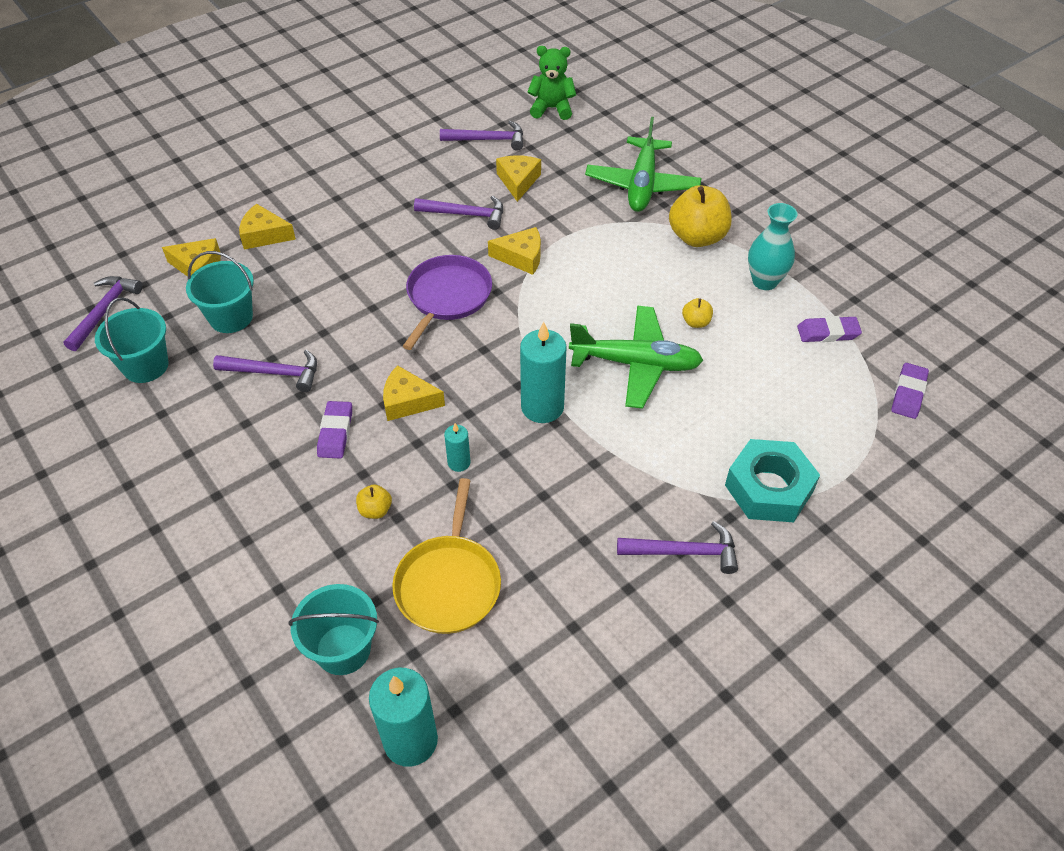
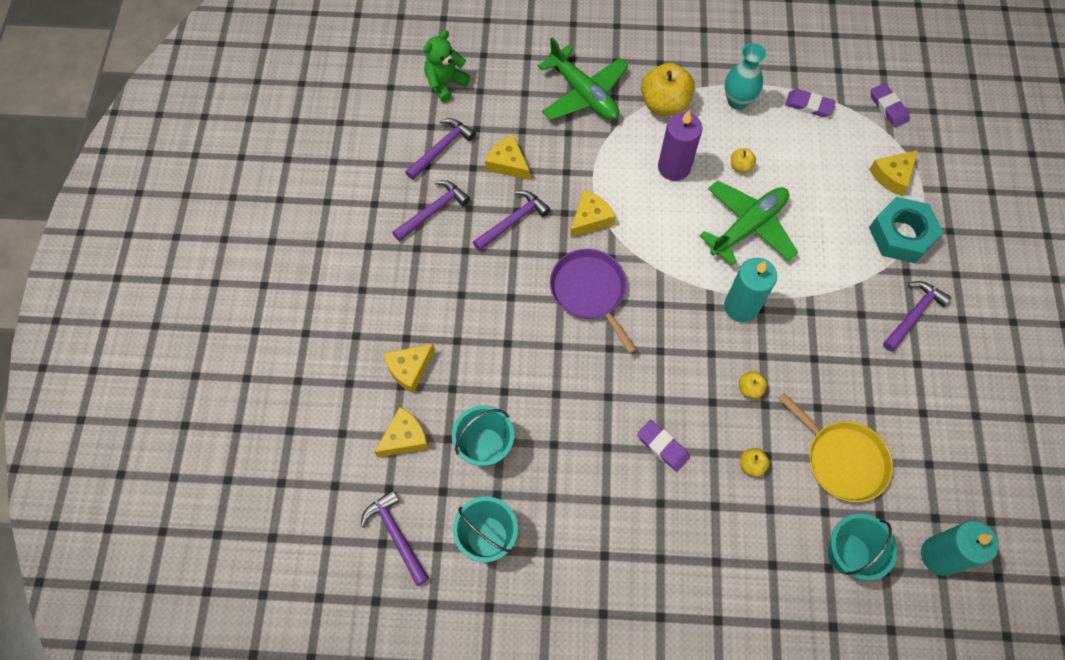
camera: 50 degrees left, 15 degrees up
purple hammer [213,350,317,392] -> purple hammer moved to [392,180,470,241]
yellow cheese [383,365,445,421] -> yellow cheese moved to [869,150,918,196]
turquoise candle [444,423,470,472] -> yellow apple [739,371,767,398]
purple eraser [797,316,862,342] -> purple eraser turned 75 degrees clockwise [785,89,836,117]
none -> purple candle [658,111,702,181]

